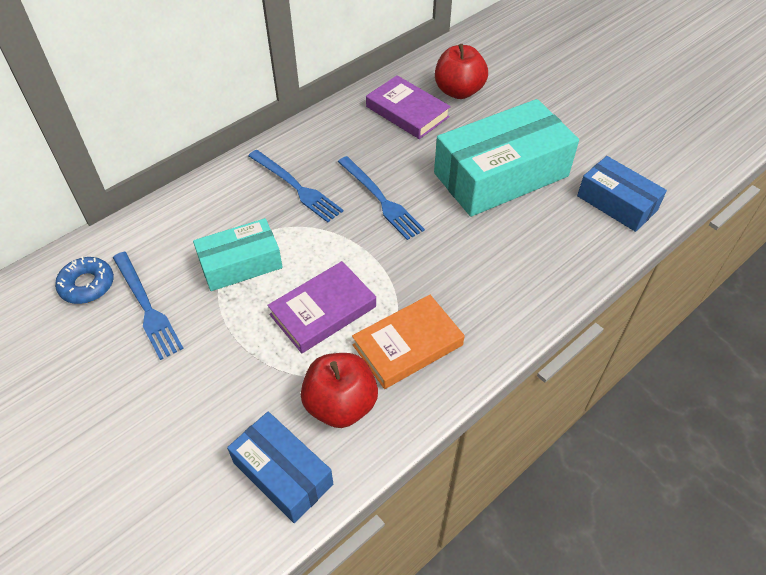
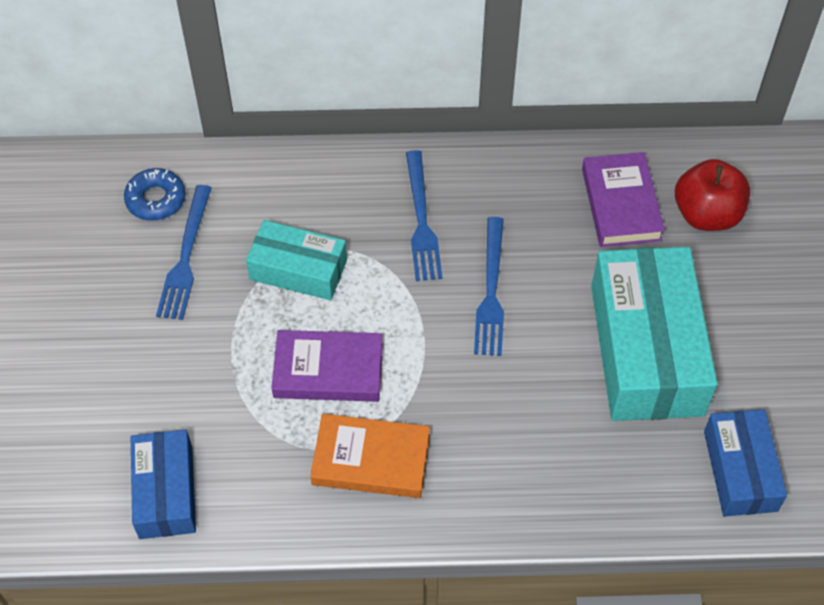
camera: 40 degrees right, 5 degrees up
red apple [301,353,378,428] -> none
turquoise box [434,99,579,217] -> turquoise box turned 75 degrees clockwise [591,247,718,421]

